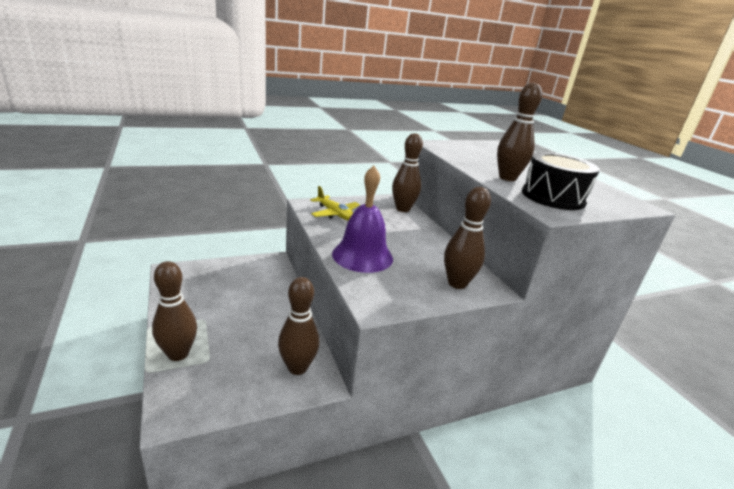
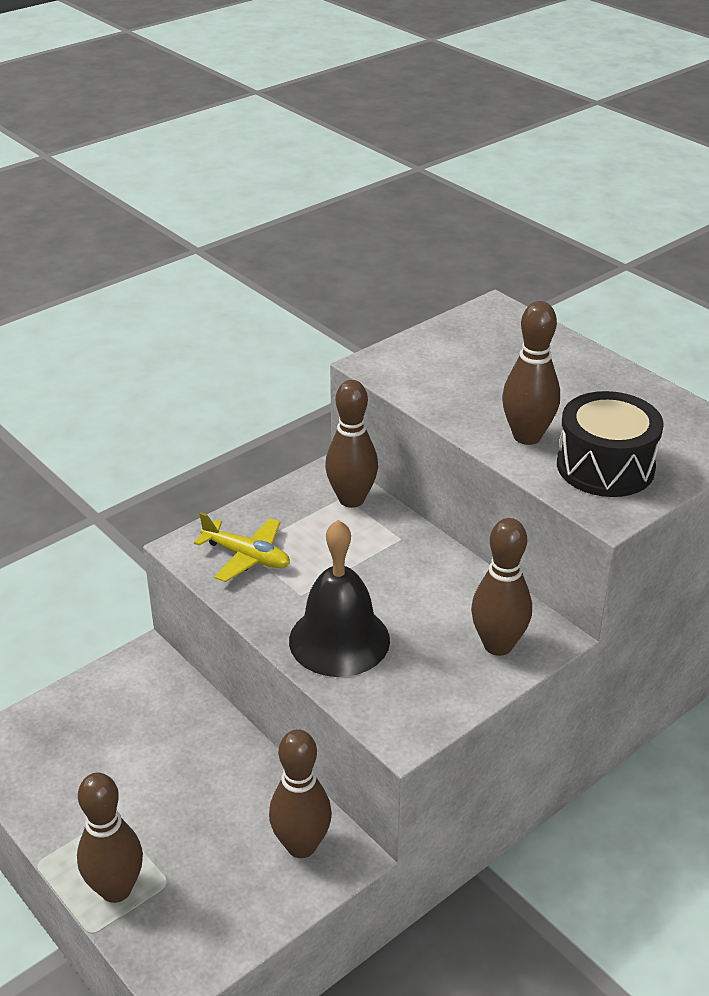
camera: 15 degrees left, 10 degrees up
purple bell [332,166,393,273] -> black bell [289,520,390,677]

